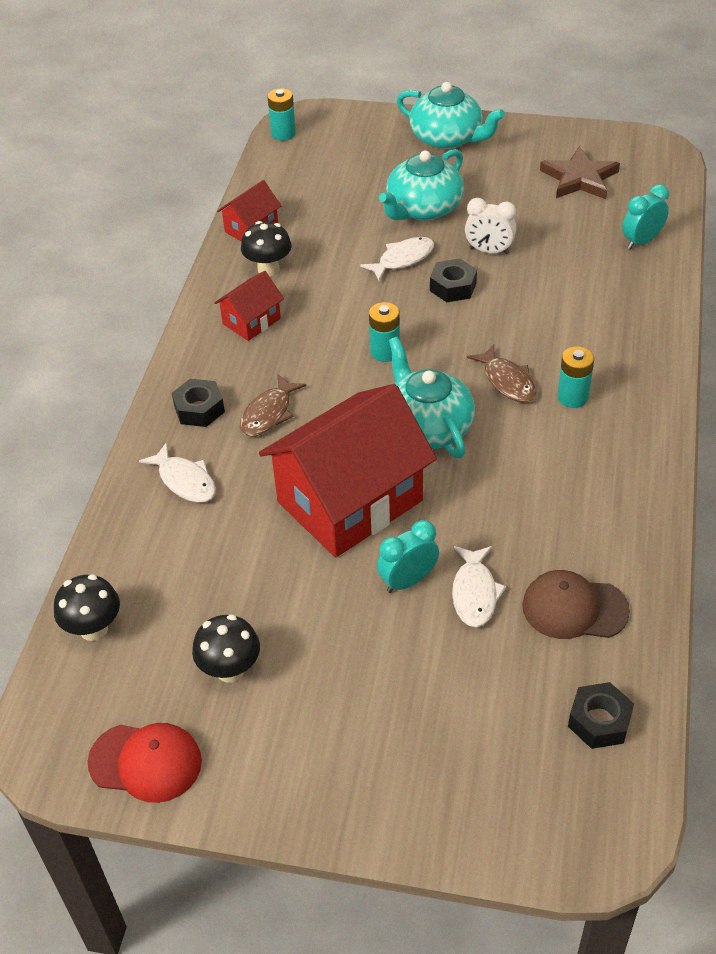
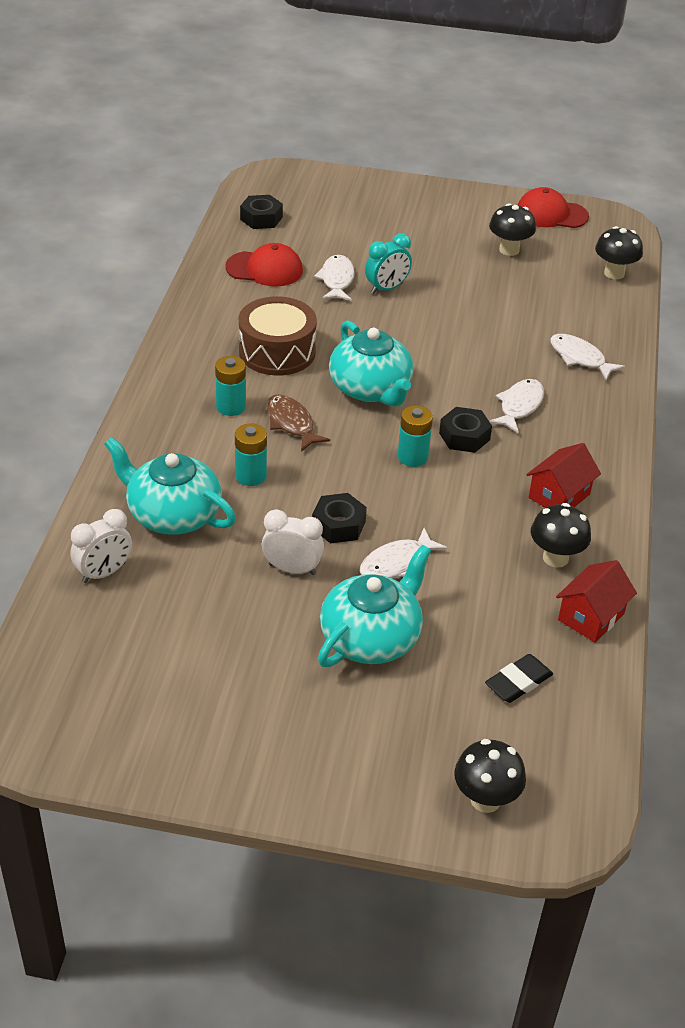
camera: 175 degrees right, 5 degrees down
black nut [172,379,225,427] -> black nut moved to [439,407,492,453]
brown fish [240,374,306,436] -> white fish [489,379,544,434]
red house [259,384,437,557] -> none
turquoise battery [268,88,296,141] -> turquoise battery moved to [235,424,267,486]
turquoise teapot [397,82,505,149] -> turquoise teapot moved to [104,437,236,535]
brown cap [522,570,630,639] -> red cap [225,243,303,287]
brown star [540,146,620,199] -> none
turquoise clock [622,184,669,250] -> white clock [70,509,132,583]
none -> brown drum [239,296,317,376]
none -> black mushroom [455,739,526,813]
none -> black eraser [485,654,553,703]

